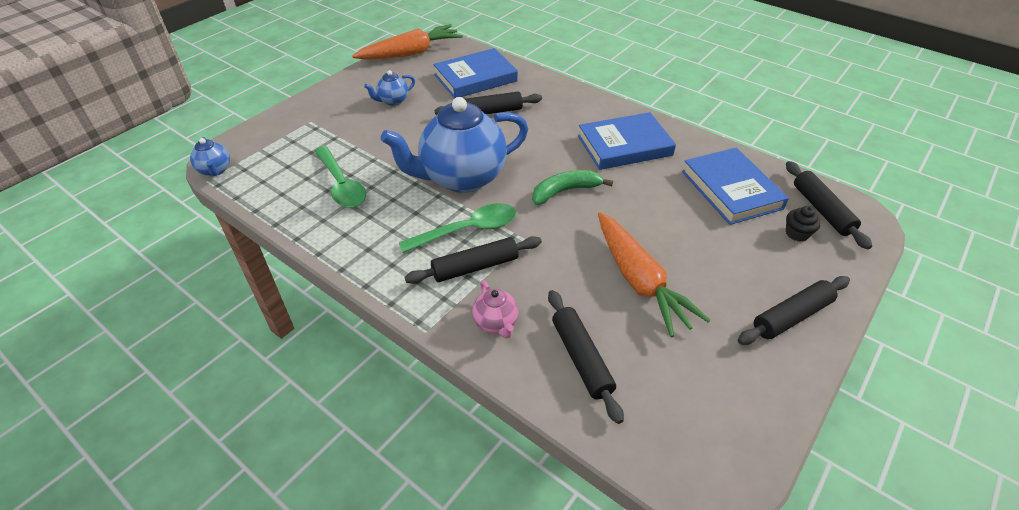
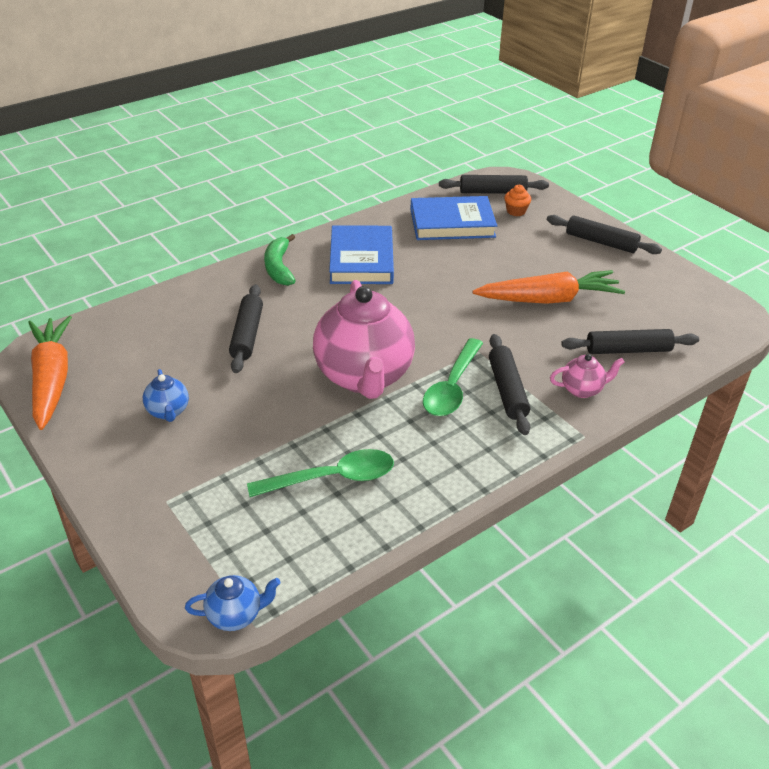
camera: 75 degrees left, 5 degrees down
blue teapot [381,97,528,193] -> pink teapot [313,280,415,399]
green spoon [399,203,516,253] -> green spoon turned 150 degrees counterclockwise [423,338,483,416]
blue book [433,48,518,99] -> none
green banana [532,170,613,205] -> green banana moved to [264,234,296,286]
black rolling pin [738,276,850,345] -> black rolling pin turned 45 degrees counterclockwise [547,215,662,254]
black cupcake [786,206,821,242] -> orange cupcake [504,185,531,216]

